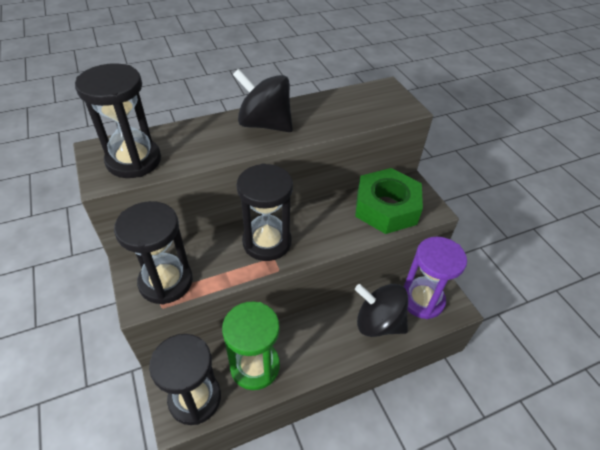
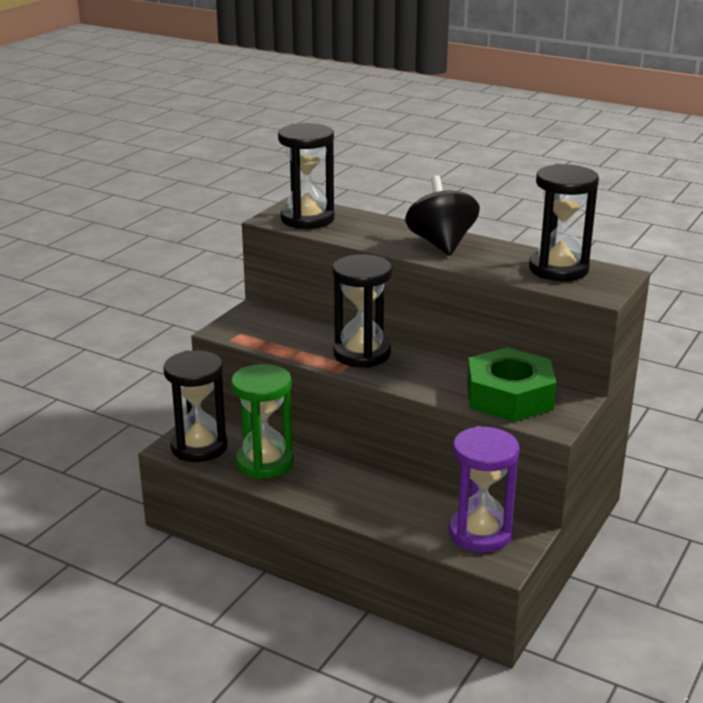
camera: 55 degrees right, 20 degrees down
black hourglass [114,201,193,305] -> black hourglass moved to [529,164,599,281]
black spinning top [355,284,408,337] -> none

